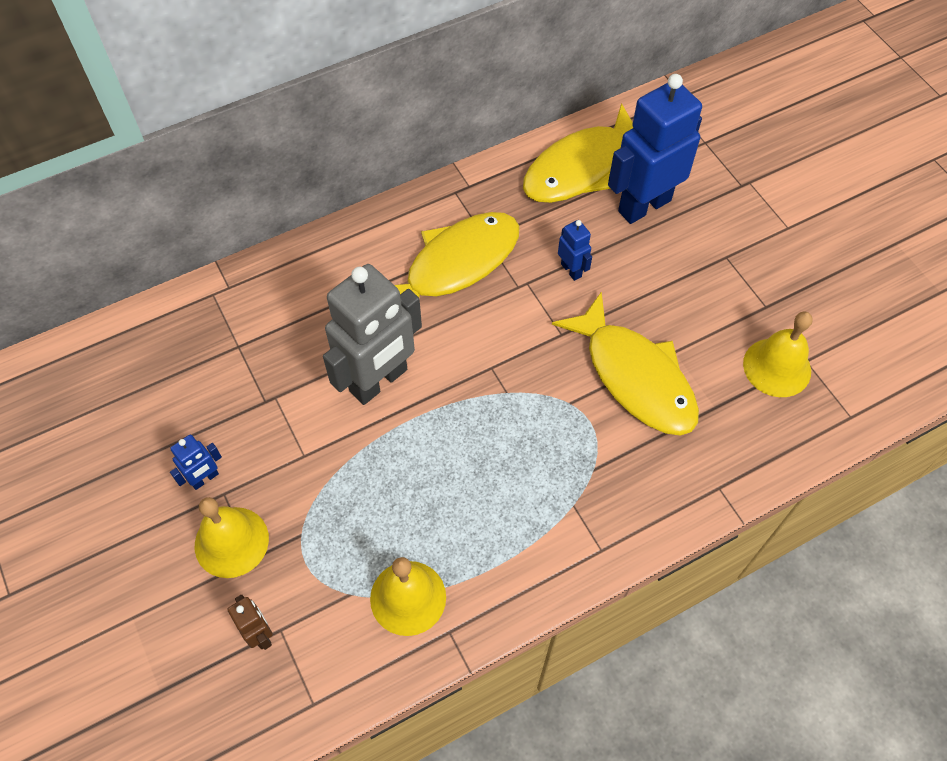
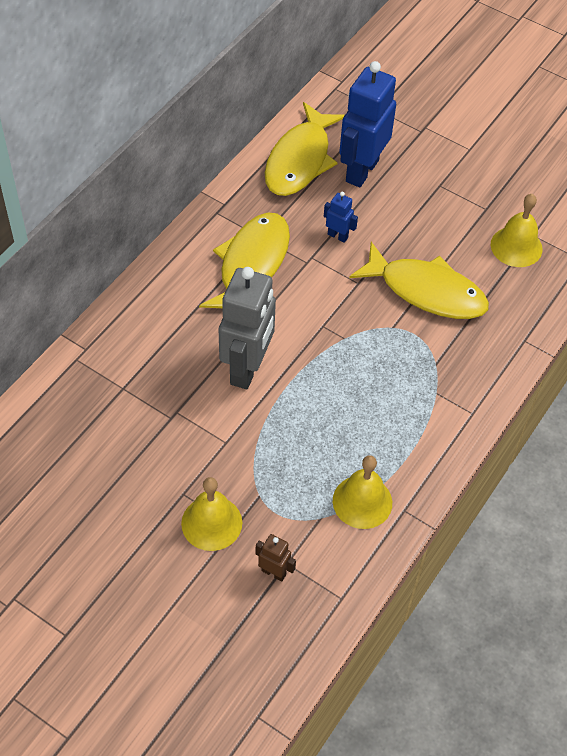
camera: 30 degrees left, 5 degrees down
blue robot [170,434,222,490] -> none

